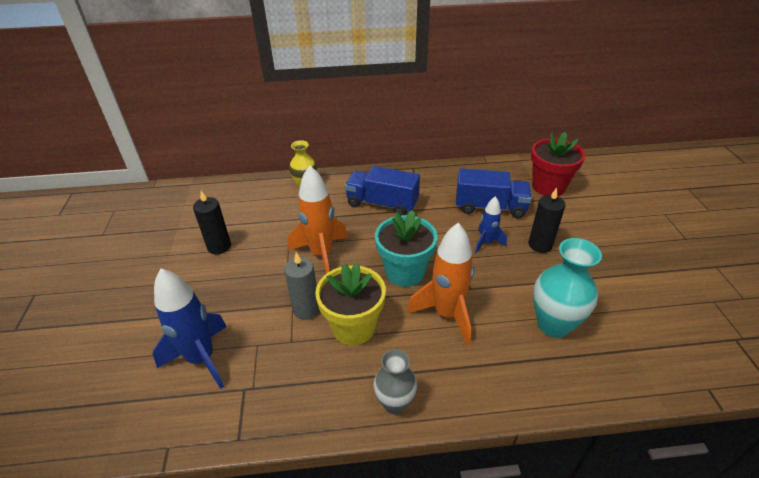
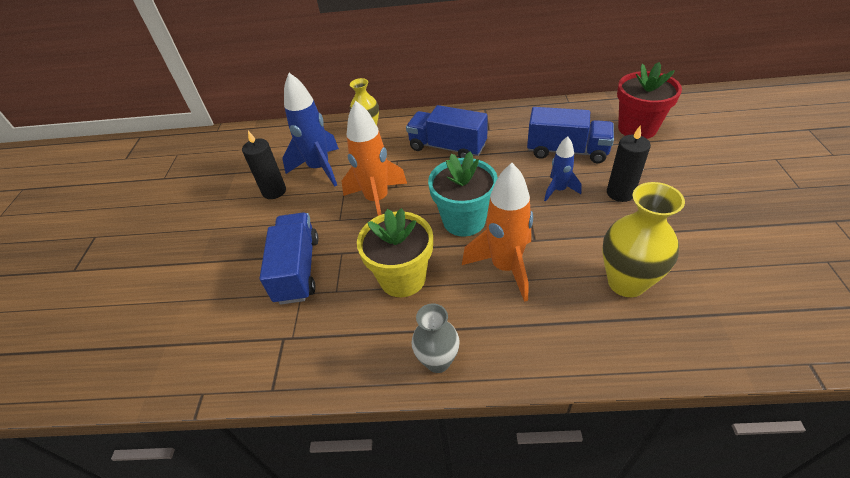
camera: 10 degrees right, 5 degrees up
blue rocket [153,269,227,389] -> blue rocket moved to [282,73,339,187]
grey candle [284,252,319,320] -> none
turquoise vase [533,238,602,338] -> yellow vase [602,182,685,297]
none -> blue truck [259,213,319,305]

